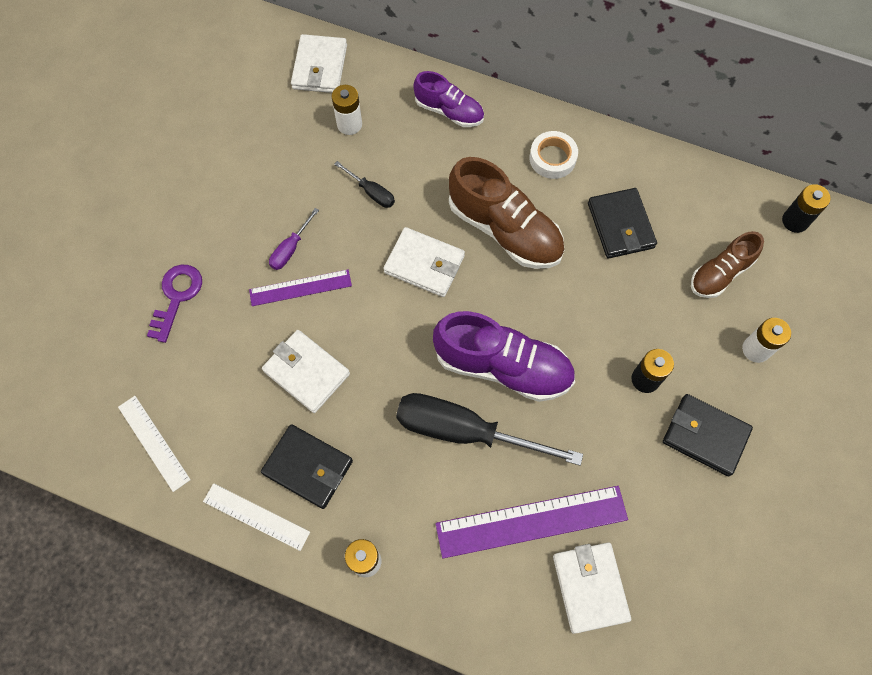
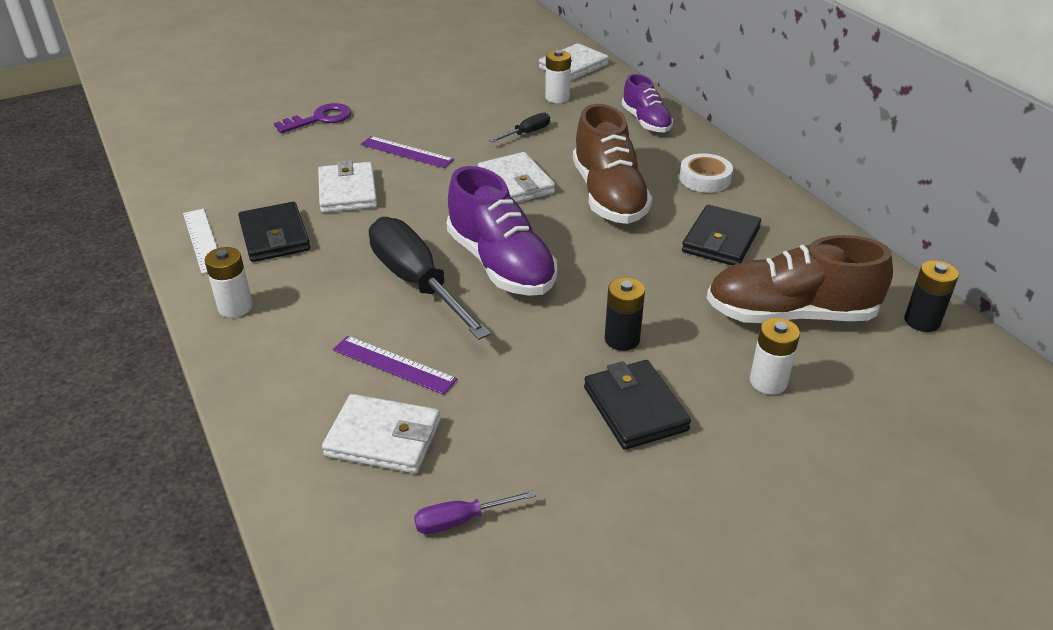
camera: 40 degrees right, 30 degrees down
white ruler [118,396,191,492] -> none
purple screwdriver [269,208,319,270] -> purple screwdriver moved to [414,490,536,534]
black screwdriver [334,161,395,208] -> black screwdriver turned 120 degrees counterclockwise [489,112,550,143]
purple ruler [435,486,628,558] -> purple ruler [333,336,457,395], size x0.59
white wallet [553,542,631,634] -> white wallet turned 75 degrees clockwise [322,394,440,474]
brown shoe [691,231,764,298] -> brown shoe [707,235,893,323], size x1.67

